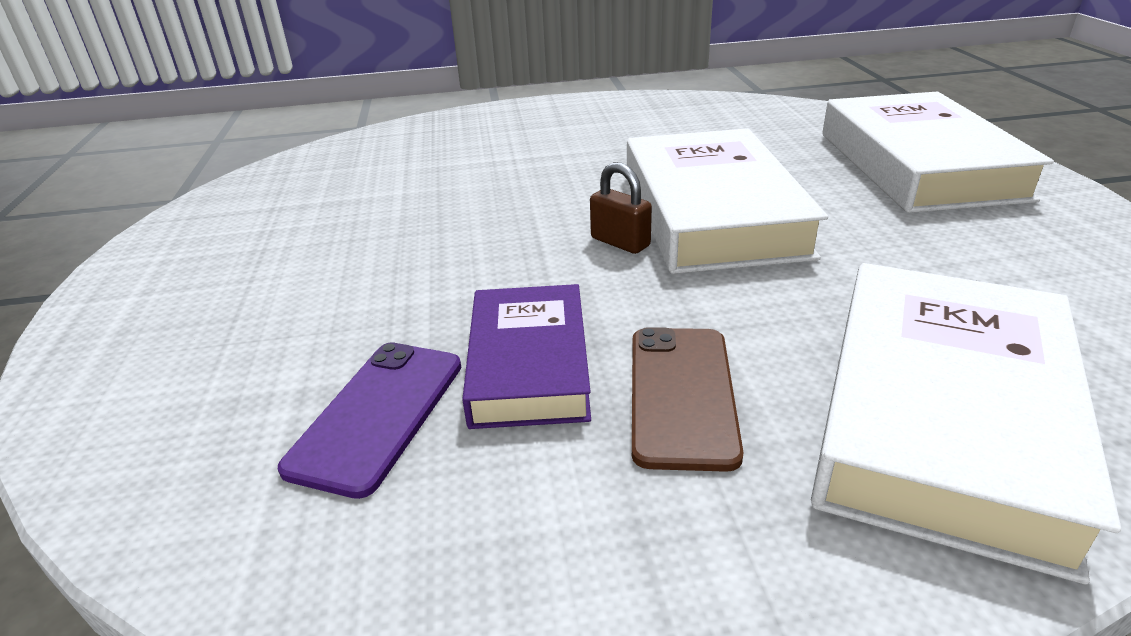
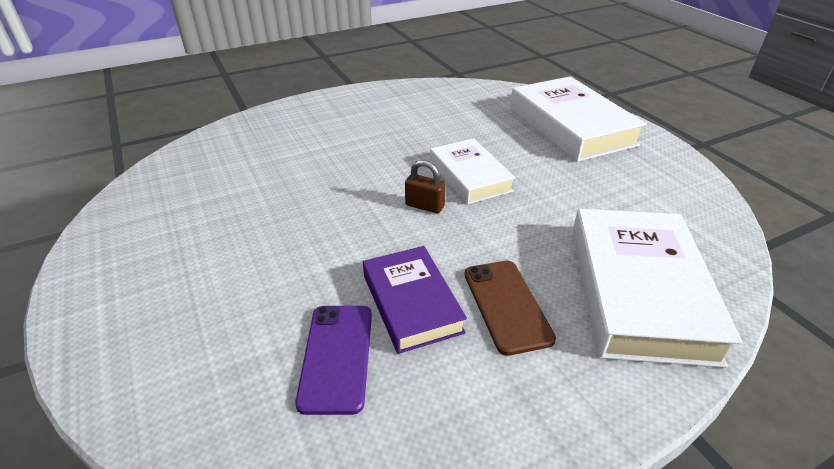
camera: 20 degrees left, 5 degrees up
white book [627,128,828,274] -> white book [430,138,516,204], size x0.61

